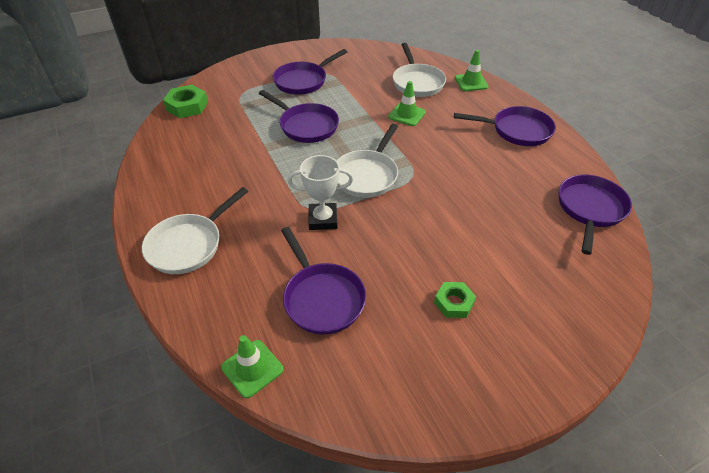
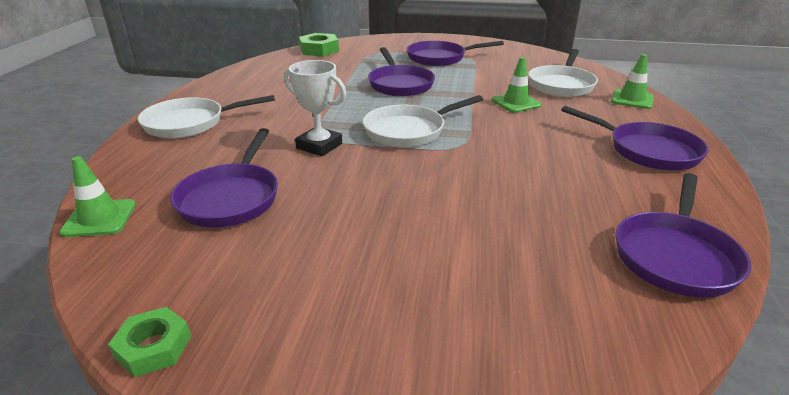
camera: 35 degrees right, 15 degrees down
green nut [434,282,476,318] -> green nut moved to [108,307,191,377]
purple pan [559,175,632,255] -> purple pan turned 150 degrees clockwise [616,173,751,298]

